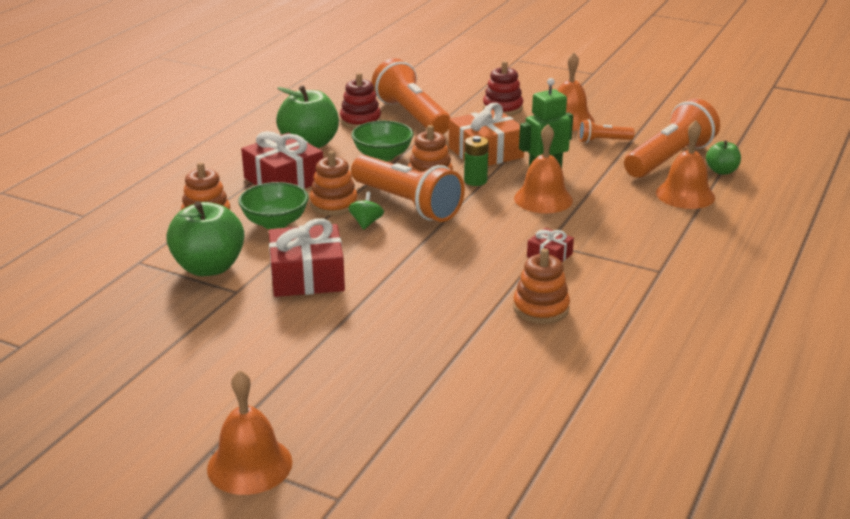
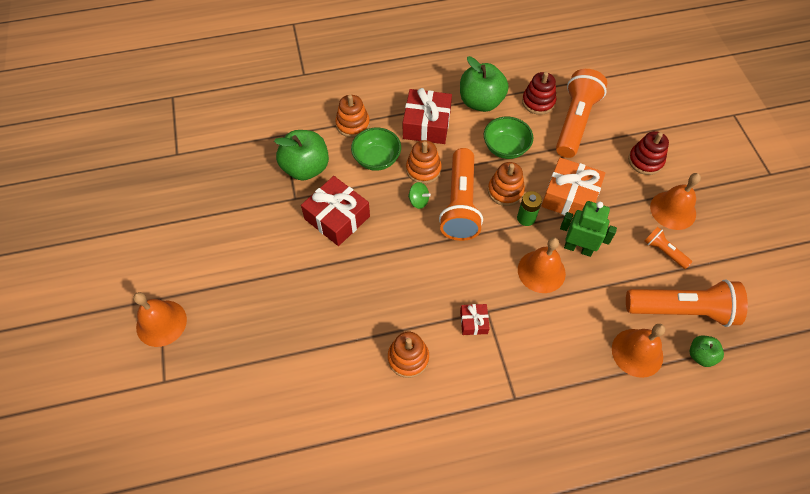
camera: 50 degrees right, 30 degrees up
green spinning top [348,192,384,230] -> green spinning top turned 60 degrees clockwise [408,182,431,209]

